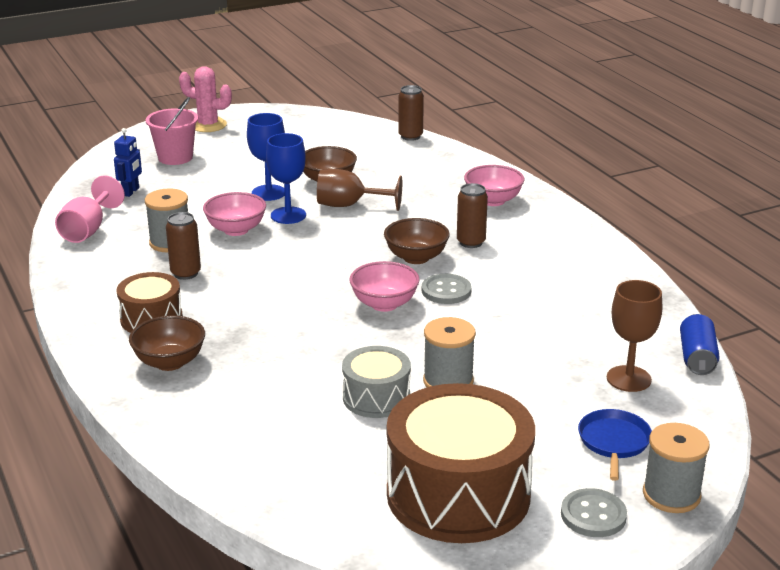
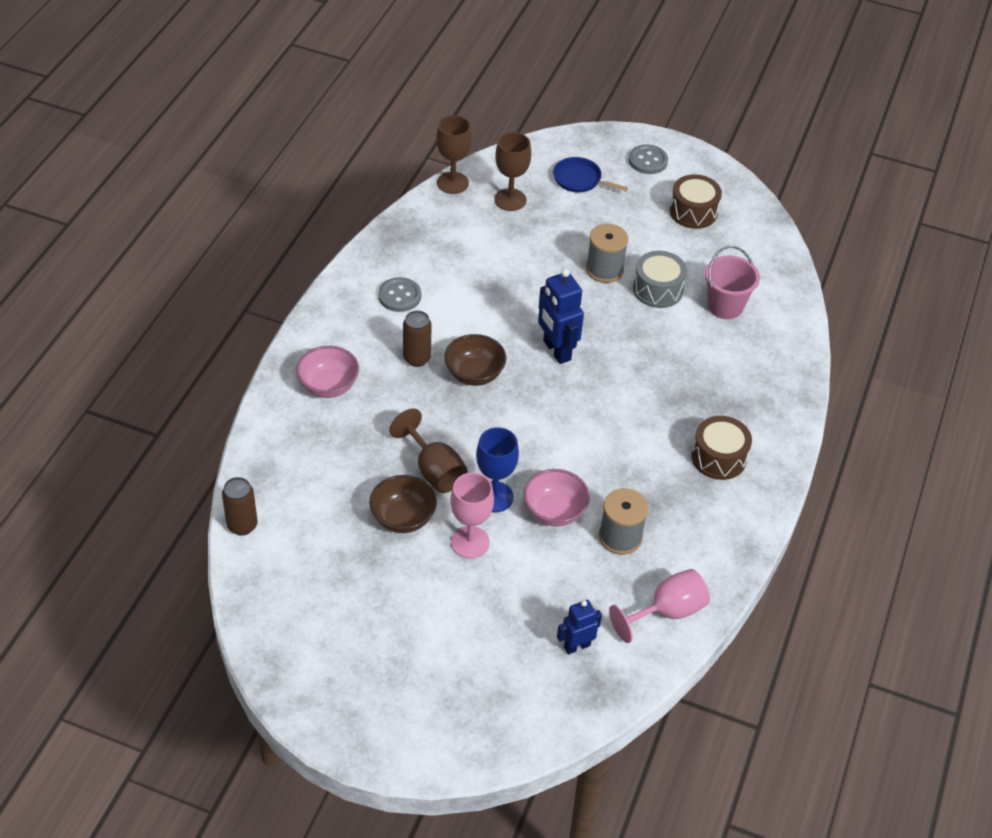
camera: 135 degrees left, 20 degrees up
brown bowl [129,315,205,371] -> none
pink bucket [146,97,198,165] -> pink bucket moved to [705,246,760,319]
brown can [166,212,201,280] -> none
pink cactus [179,66,232,132] -> none
blue goblet [247,113,285,201] -> pink goblet [450,473,494,559]
pink bowl [349,261,420,312] -> blue robot [538,268,584,364]
brown drum [387,383,535,543] -> brown drum [669,174,722,229], size x0.53
grey button [422,274,472,304] -> grey button moved to [378,277,421,312]
blue pan [578,409,652,481] -> blue pan turned 60 degrees clockwise [553,157,628,192]
grey spool [643,423,710,513] -> none
blue can [680,314,720,375] -> brown goblet [436,115,472,194]

